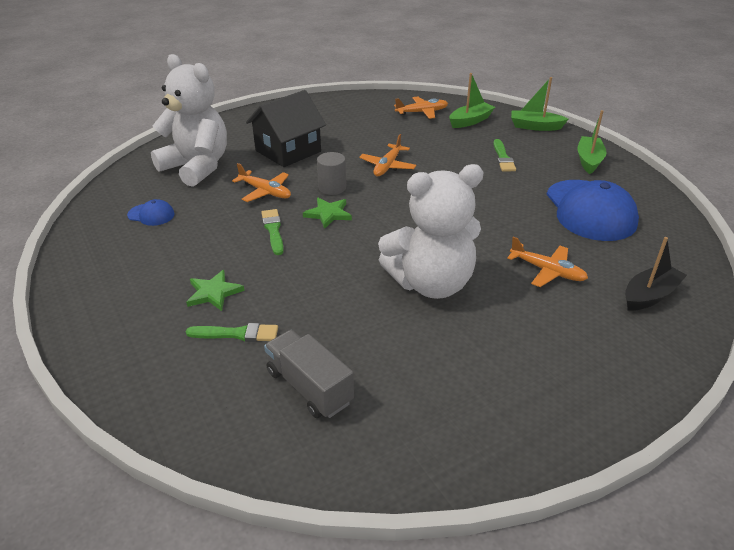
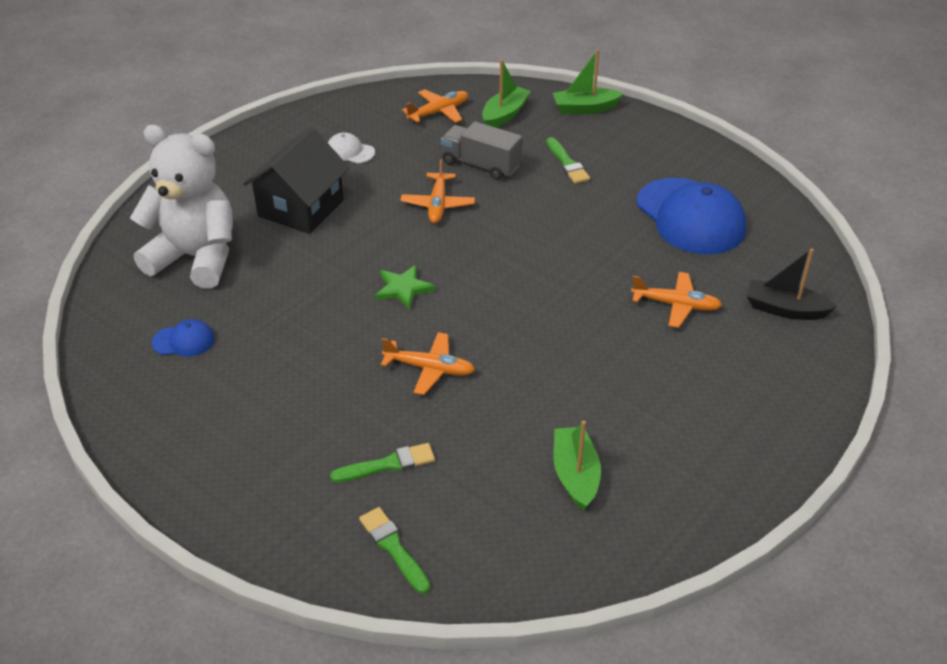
camera: 20 degrees left, 5 degrees up
green star [186,270,245,311] -> none
orange plane [232,163,291,202] -> orange plane moved to [381,332,475,395]
green brush [261,209,284,255] -> green brush moved to [359,507,430,594]
grey truck [264,330,354,418] -> grey truck moved to [441,121,523,180]
grey cylinder [317,152,346,195] -> none
white teddy bear [378,164,484,299] -> none
green boat [577,110,607,174] -> green boat moved to [554,420,601,511]
black boat [625,237,687,311] -> black boat turned 105 degrees counterclockwise [747,248,837,320]
none -> white cap [328,132,375,164]

